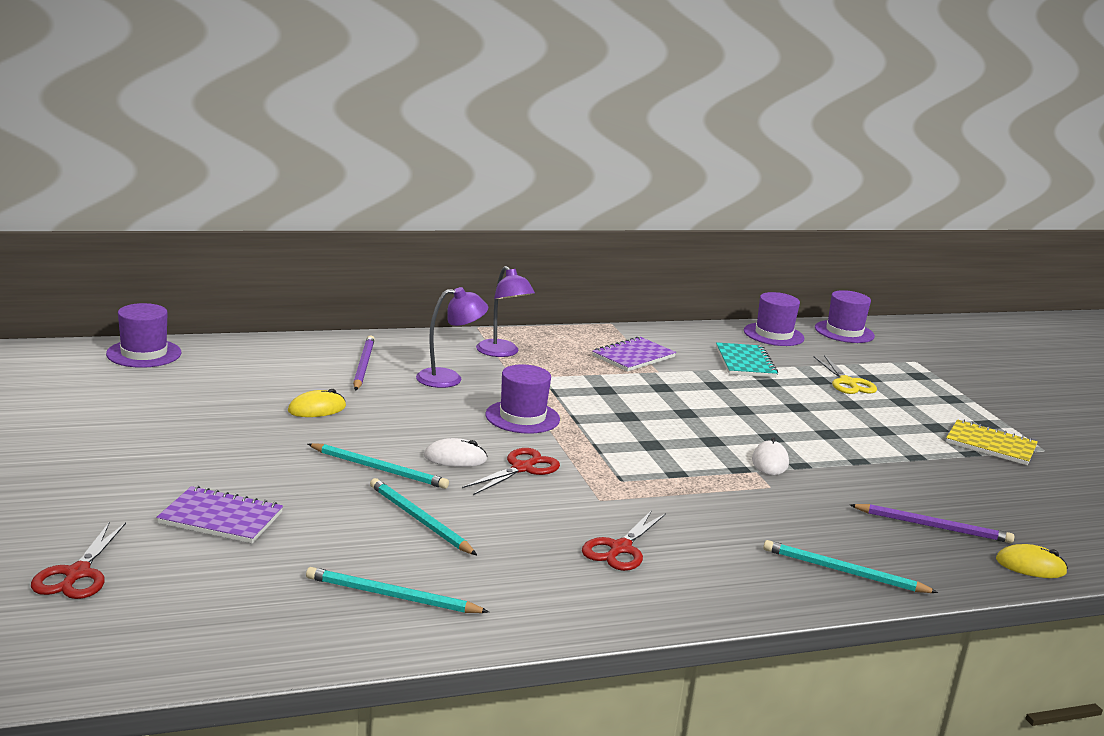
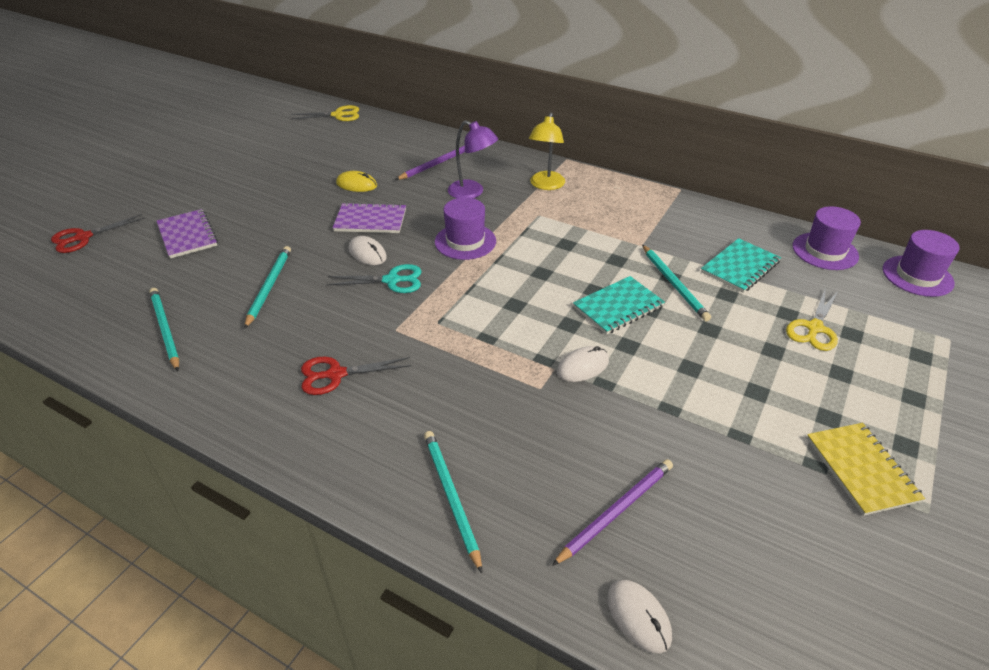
camera: 50 degrees right, 20 degrees up
purple hat [106,303,182,368] -> yellow scissors [291,105,359,121]
turquoise pencil [308,443,449,489] -> turquoise pencil moved to [642,245,711,321]
red scissors [462,448,560,495] -> turquoise scissors [326,264,422,293]
purple lamp [476,266,535,357] -> yellow lamp [529,113,565,190]
purple notebook [592,336,676,372] -> purple notebook moved to [333,202,406,233]
purple pencil [850,504,1014,543] -> purple pencil turned 105 degrees counterclockwise [552,459,673,566]
yellow mouse [996,544,1068,578] -> white mouse [607,580,672,654]
none -> turquoise notebook [573,276,665,335]

